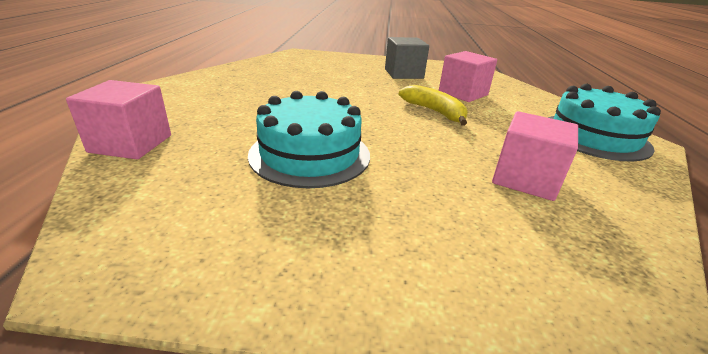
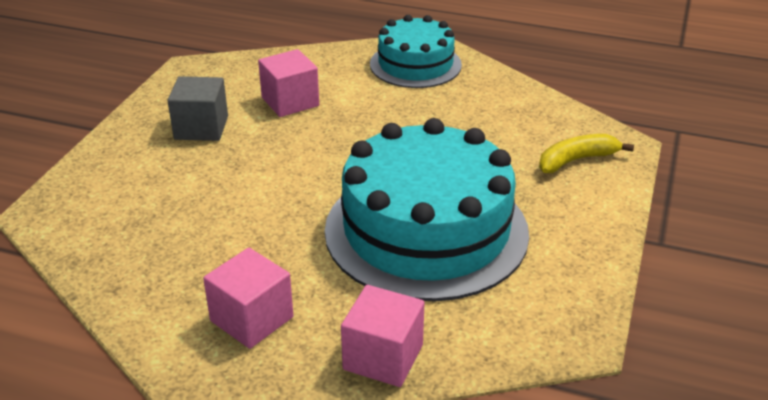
camera: 75 degrees left, 5 degrees up
turquoise cake [248,91,370,188] -> turquoise cake [325,118,529,301], size x1.71
yellow banana [398,85,468,126] -> yellow banana moved to [539,134,634,173]
pink cube [492,111,578,201] -> pink cube moved to [203,248,294,349]

